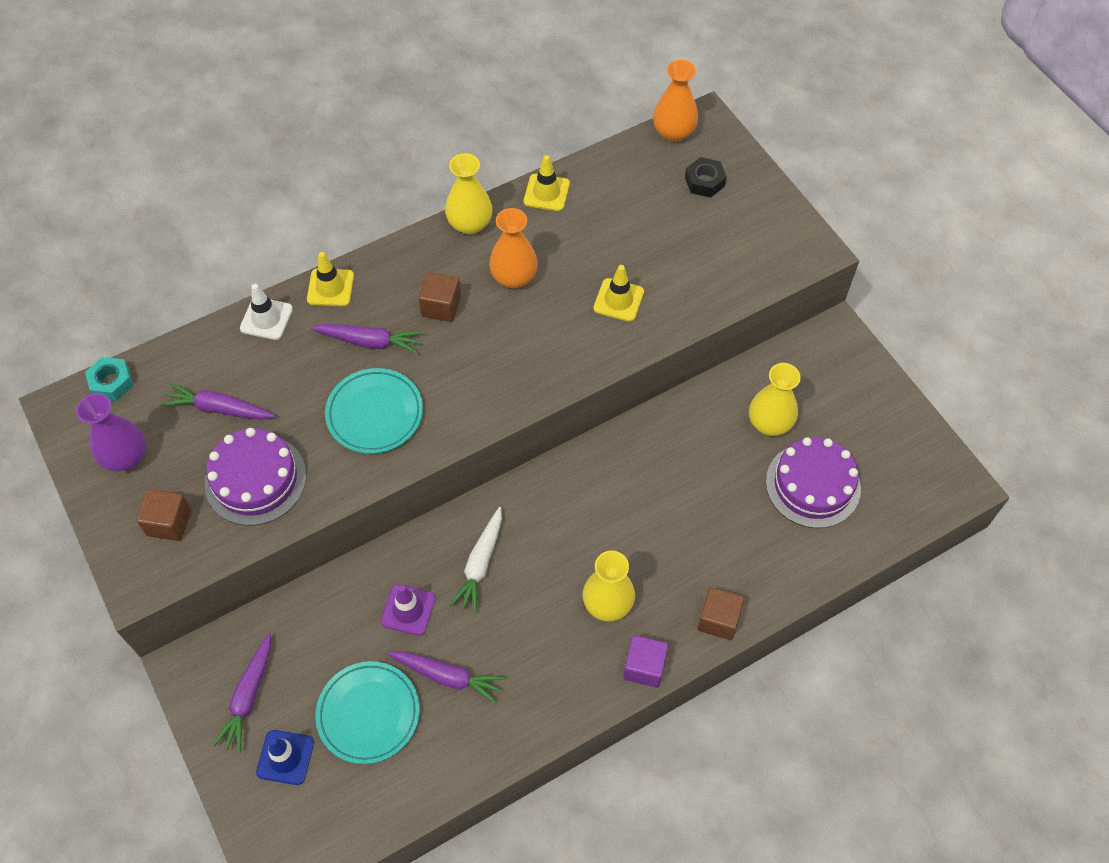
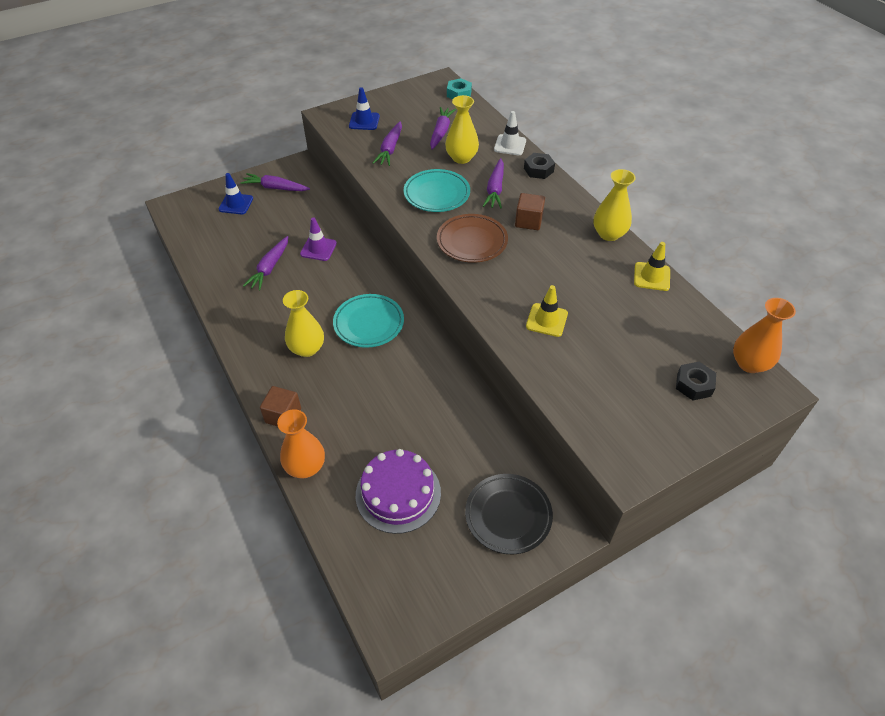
camera: 90 degrees right, 10 degrees down
purple vase [76,393,146,471] -> none
brown cube [137,489,191,541] -> blue traffic cone [349,87,380,130]
purple cake [205,428,306,526] -> purple carrot [373,121,402,166]
yellow traffic cone [307,252,354,306] -> black nut [524,153,555,179]
turquoise plate [316,661,420,764] -> turquoise plate moved to [333,294,404,348]
white carrot [450,507,502,613] -> none
orange vase [489,208,538,288] -> orange vase moved to [277,410,325,478]
purple cube [623,635,669,688] -> none
yellow vase [749,363,801,436] -> yellow vase moved to [445,95,479,164]
none -> brown plate [437,214,508,263]
none -> black plate [465,474,553,554]

